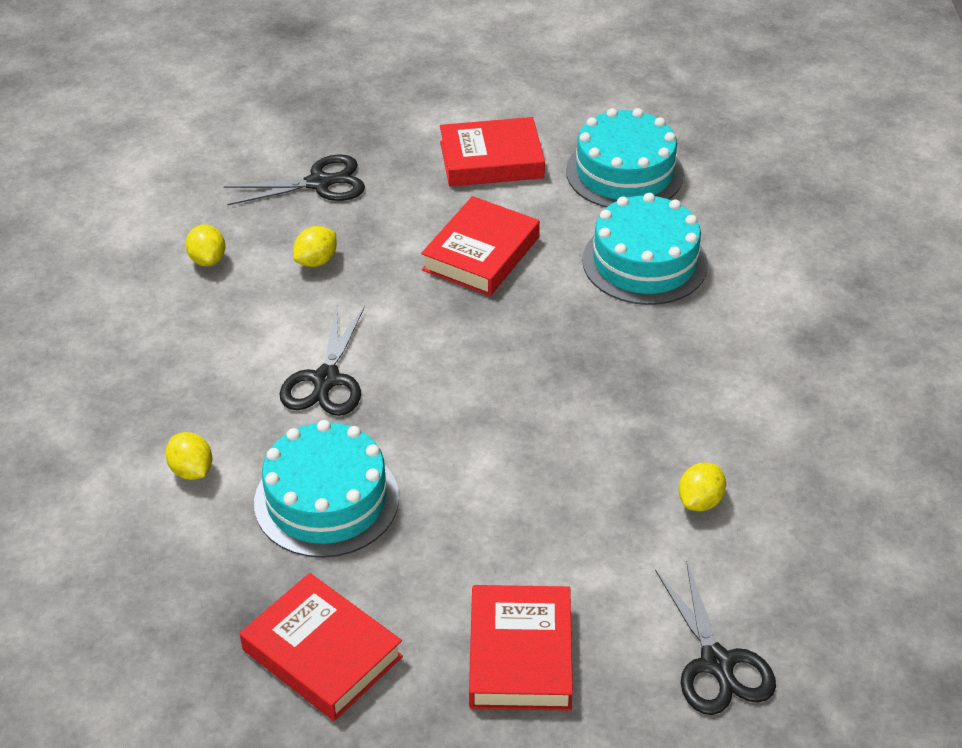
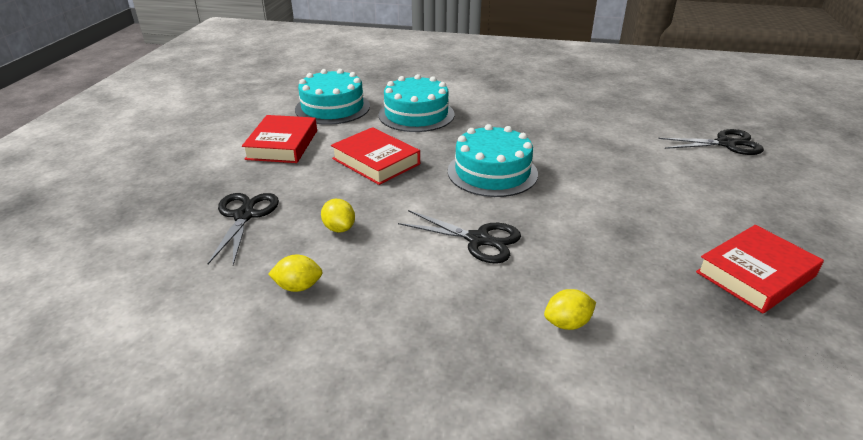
camera: 75 degrees left, 10 degrees down
turquoise cake [254,420,399,558] -> turquoise cake moved to [448,124,538,197]
red book [469,585,573,711] -> none
yellow lemon [679,462,726,511] -> none

